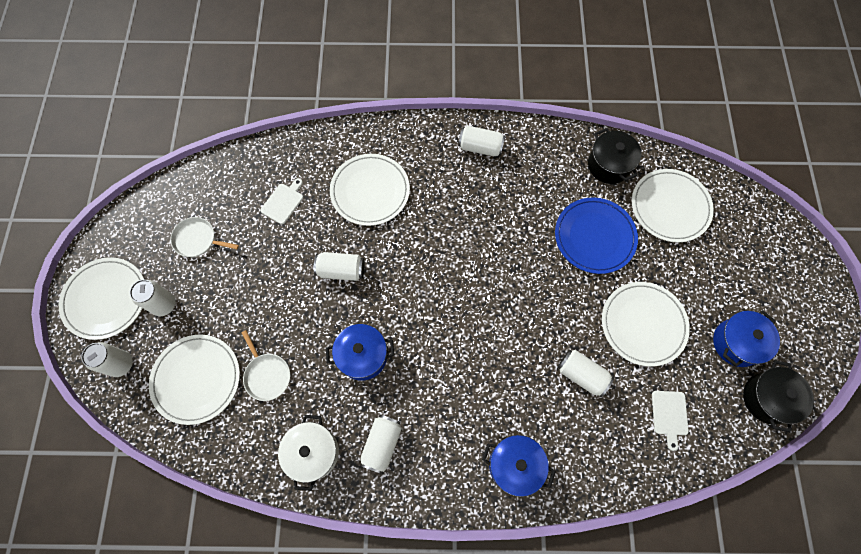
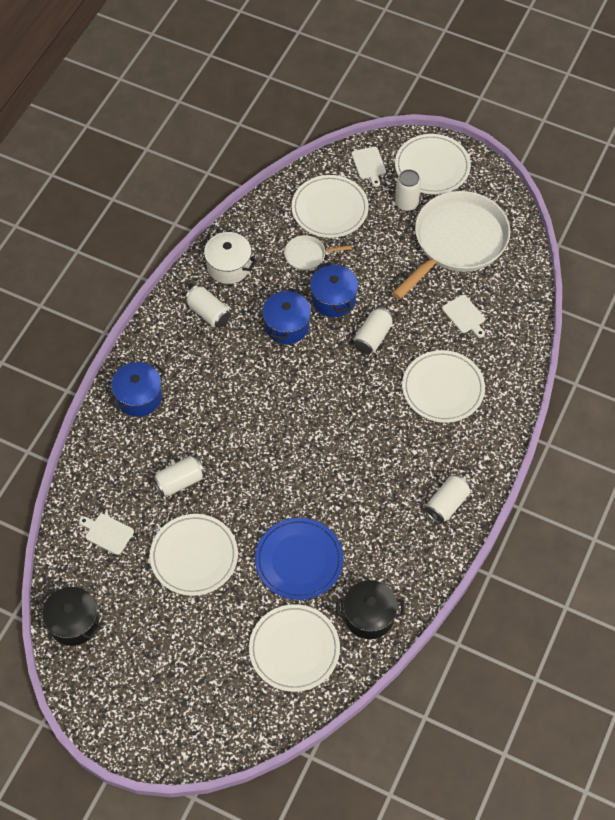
camera: 115 degrees right, 10 degrees down
white can [81,342,133,377] -> white cutting board [352,147,386,187]
white pan [170,217,239,257] -> white pan [392,191,510,299], size x2.31
blue pot [713,310,780,367] -> blue pot moved to [310,262,358,317]

